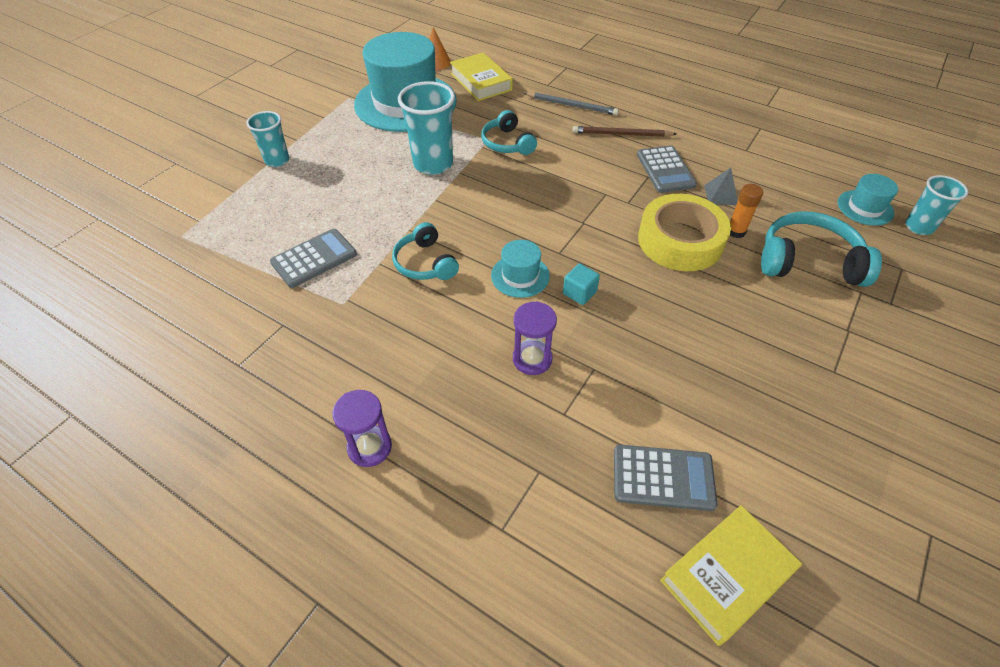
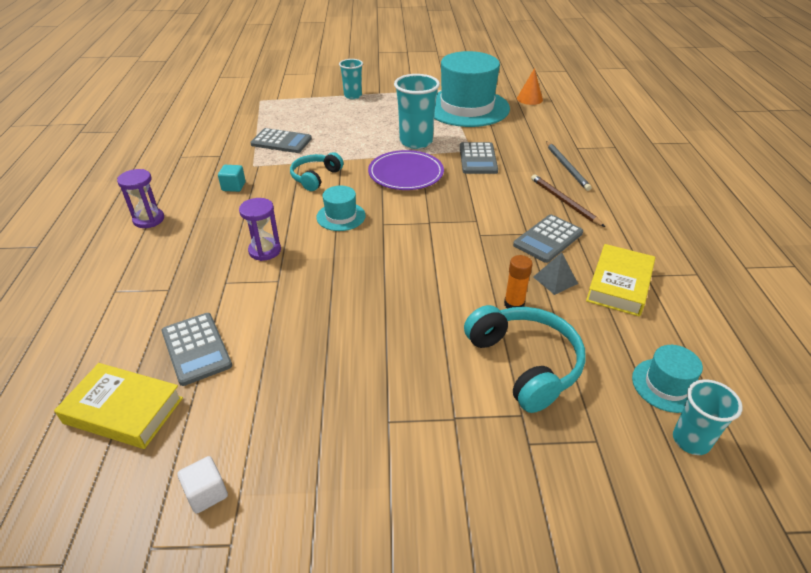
camera: 55 degrees right, 10 degrees down
yellow book [450,52,513,101] -> yellow book moved to [586,244,655,317]
turquoise headphones [481,110,537,155] -> grey calculator [460,142,498,174]
turquoise cube [563,264,600,305] -> turquoise cube moved to [218,165,246,192]
yellow tape [638,194,731,271] -> none
none -> white cube [177,456,228,514]
none -> purple plate [368,150,444,190]

